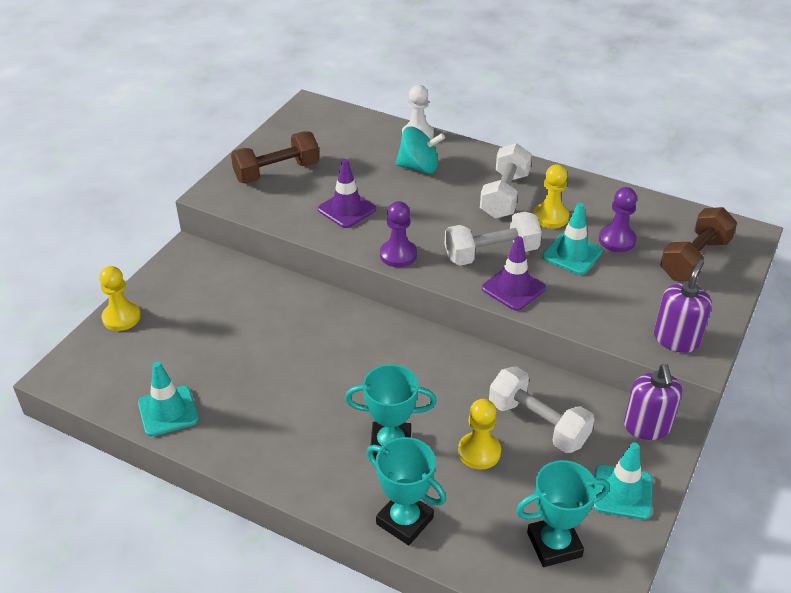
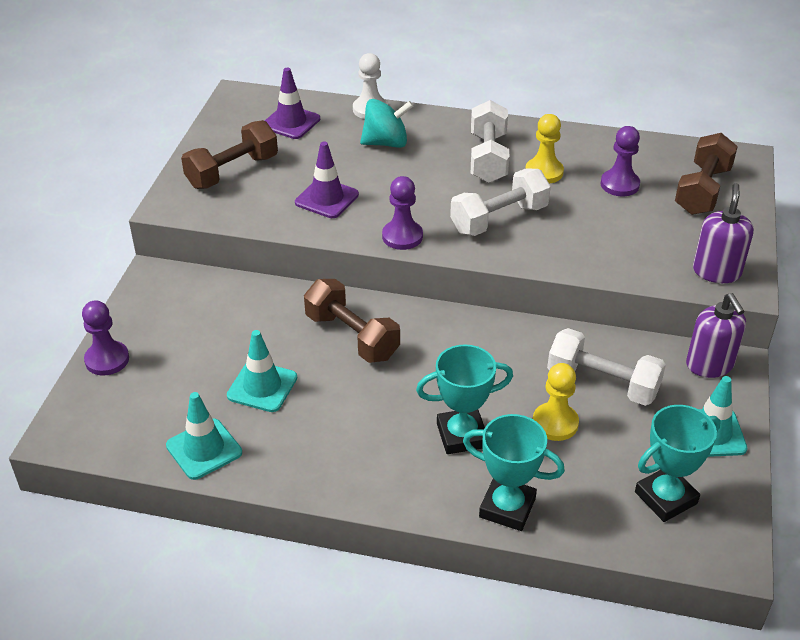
camera: 15 degrees left, 0 degrees up
yellow pawn [99,266,141,331] -> purple pawn [82,300,129,375]
purple traffic cone [482,236,546,311] -> purple traffic cone moved to [265,68,320,139]
turquoise traffic cone [542,203,602,275] -> turquoise traffic cone moved to [227,330,297,412]
none -> brown dumbbell [304,279,400,363]

